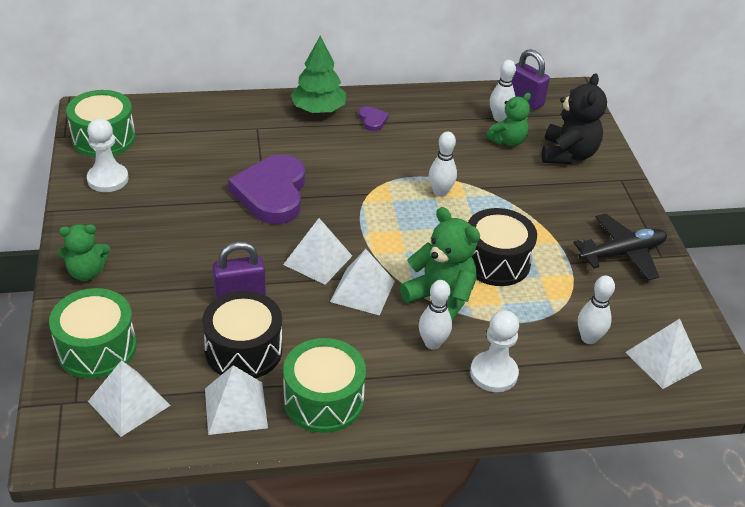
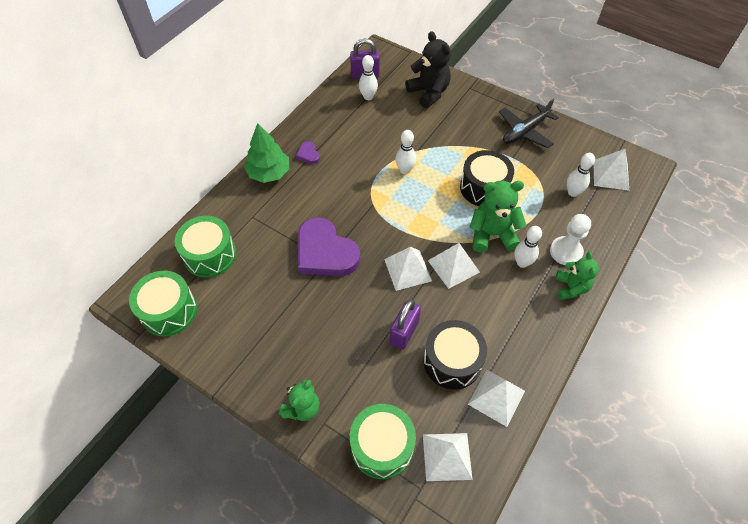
camera: 45 degrees left, 15 degrees up
white pawn [87,118,128,192] -> none
green drum [283,338,366,433] -> green drum moved to [175,216,236,278]
purple heart [358,106,389,131] -> purple heart turned 135 degrees counterclockwise [296,141,320,164]
green teddy bear [486,93,531,146] -> green teddy bear moved to [555,251,599,300]
black plane [573,214,667,280] -> black plane turned 150 degrees counterclockwise [499,99,559,148]

